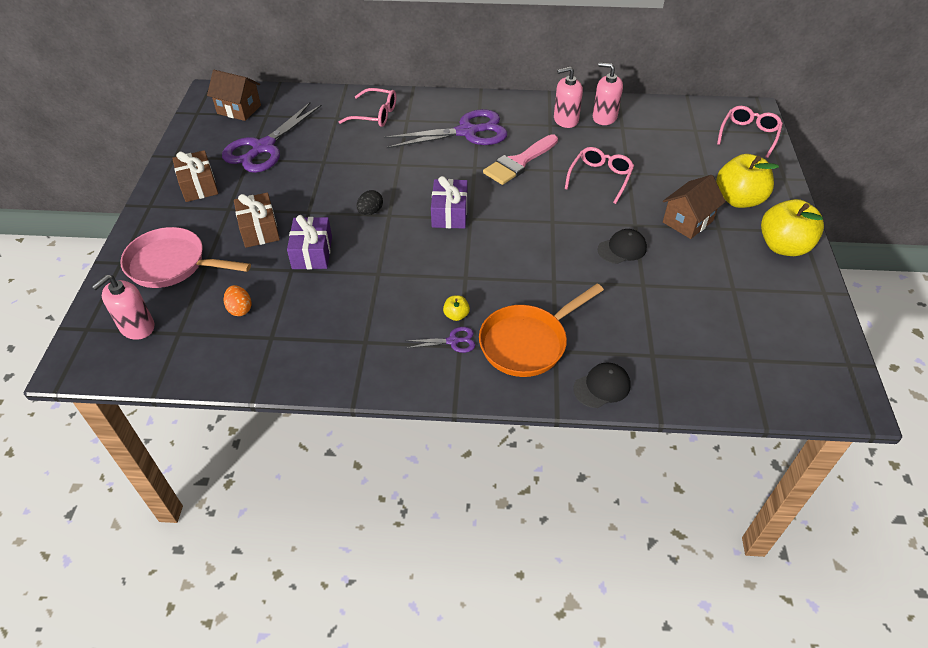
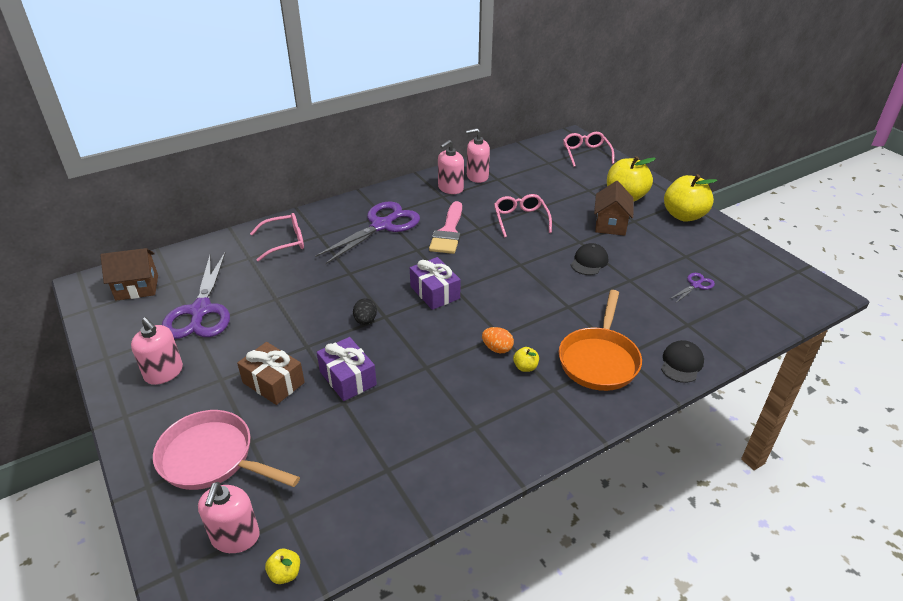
camera: 35 degrees left, 10 degrees down
pink pan [120,227,251,288] -> pink pan turned 45 degrees clockwise [153,410,300,490]
brown gift [172,150,218,202] -> pink soap dispenser [131,317,183,385]
orange egg [224,285,252,316] -> orange egg moved to [482,327,514,353]
purple scissors [407,327,475,353] -> purple scissors moved to [670,273,715,303]
none -> yellow apple [265,549,300,584]

